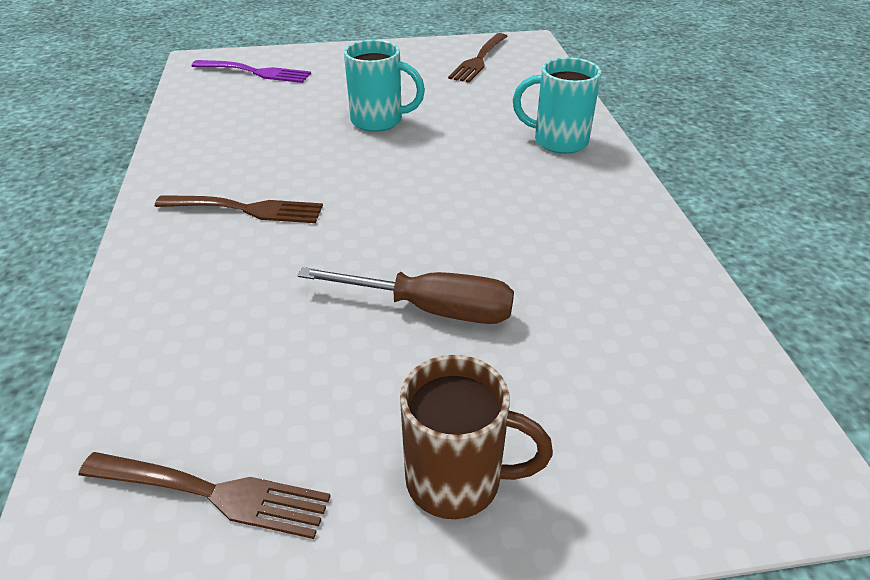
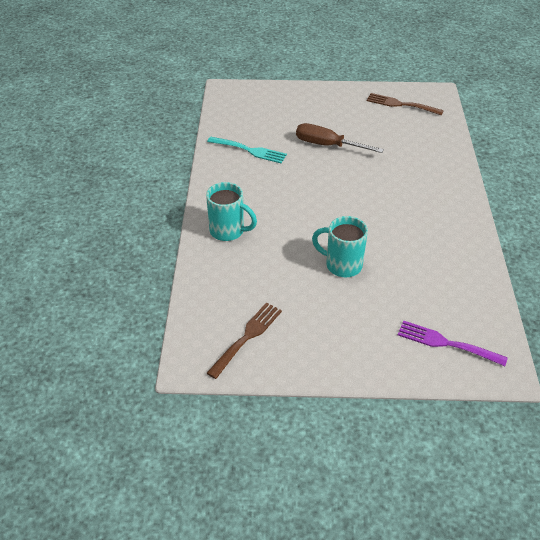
camera: 170 degrees left, 5 degrees up
brown fork [155,195,323,223] -> none
brown mug [400,355,553,519] -> none
none -> turquoise fork [207,136,287,163]

